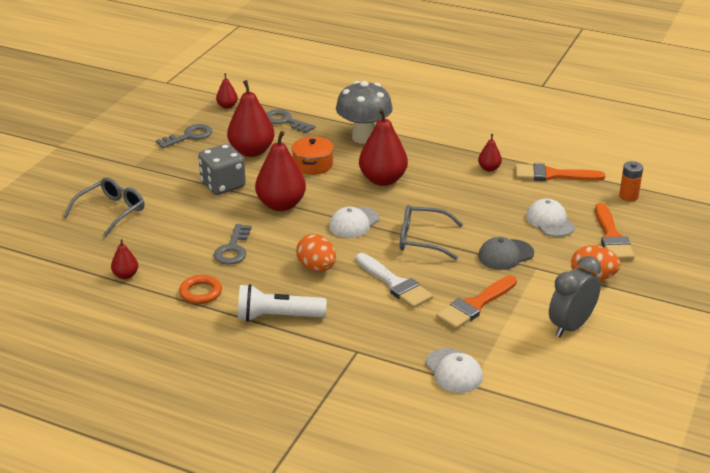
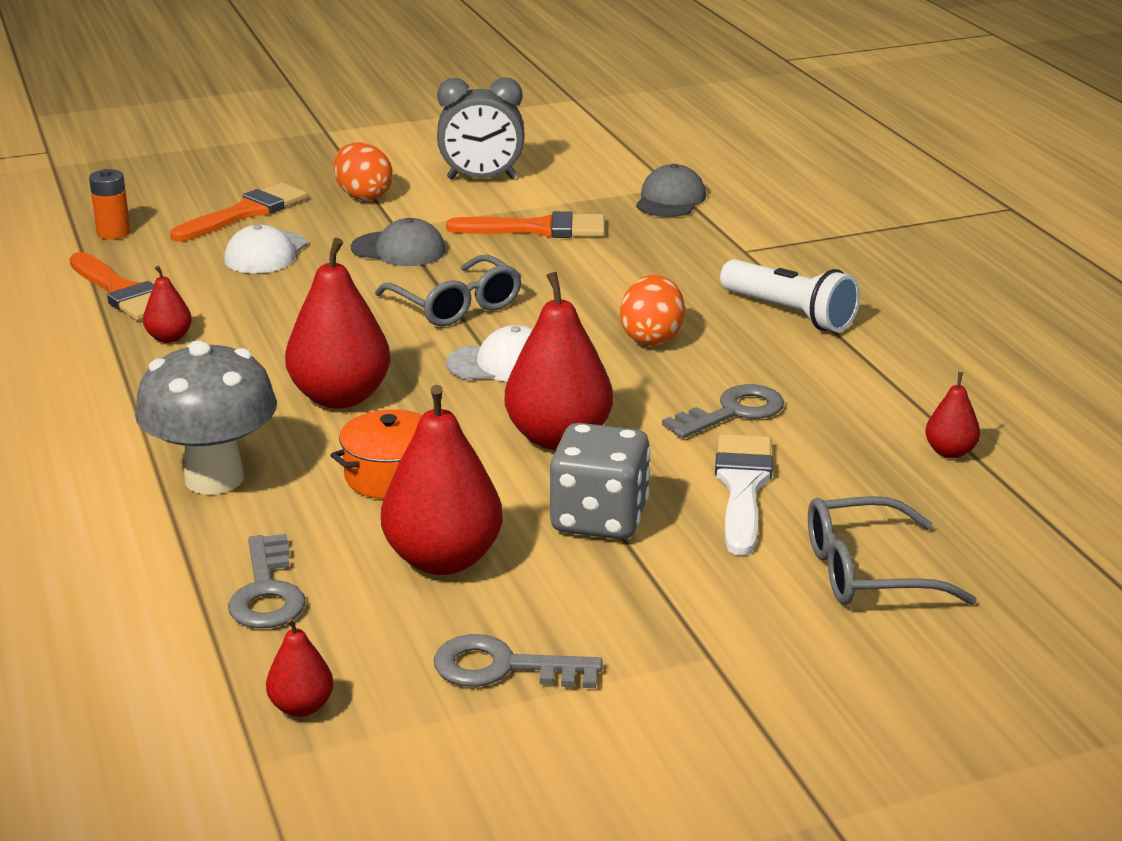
camera: 135 degrees left, 5 degrees down
orange ring [179,275,222,304] -> none
white brush [356,253,433,308] -> white brush moved to [715,434,773,556]
white cap [425,348,483,393] -> grey cap [636,164,706,217]

